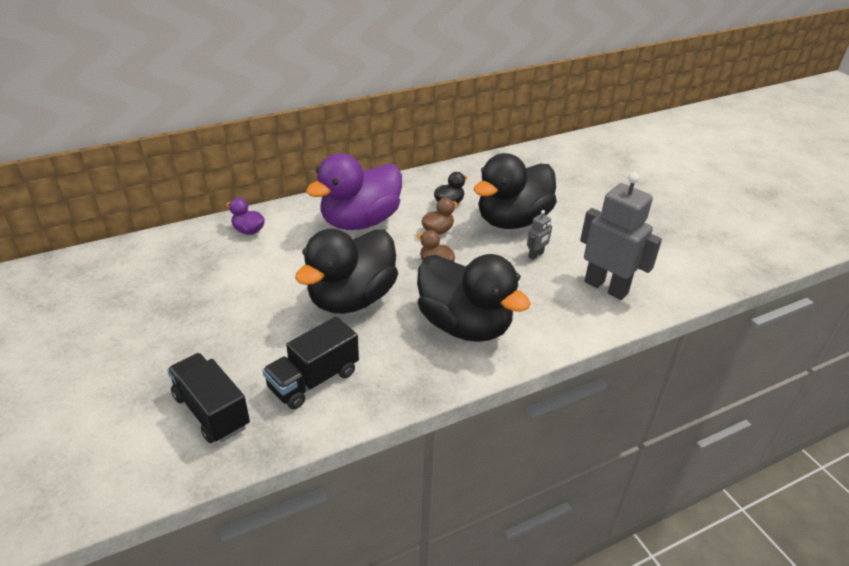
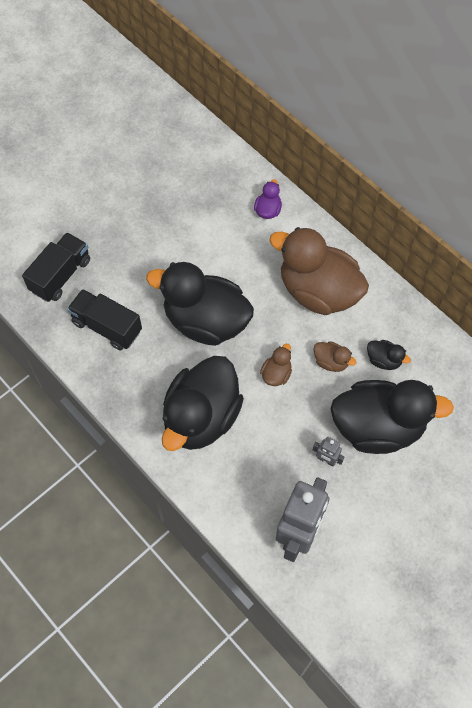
camera: 75 degrees right, 25 degrees up
purple duck [306,153,402,230] -> brown duck [269,227,369,315]
black duck [474,153,557,229] -> black duck turned 150 degrees clockwise [330,380,454,454]

